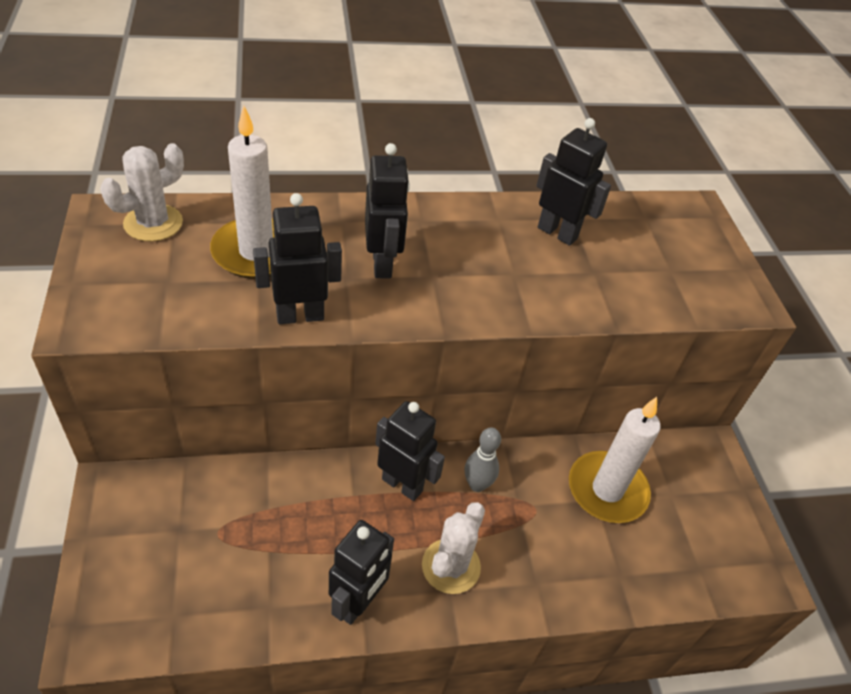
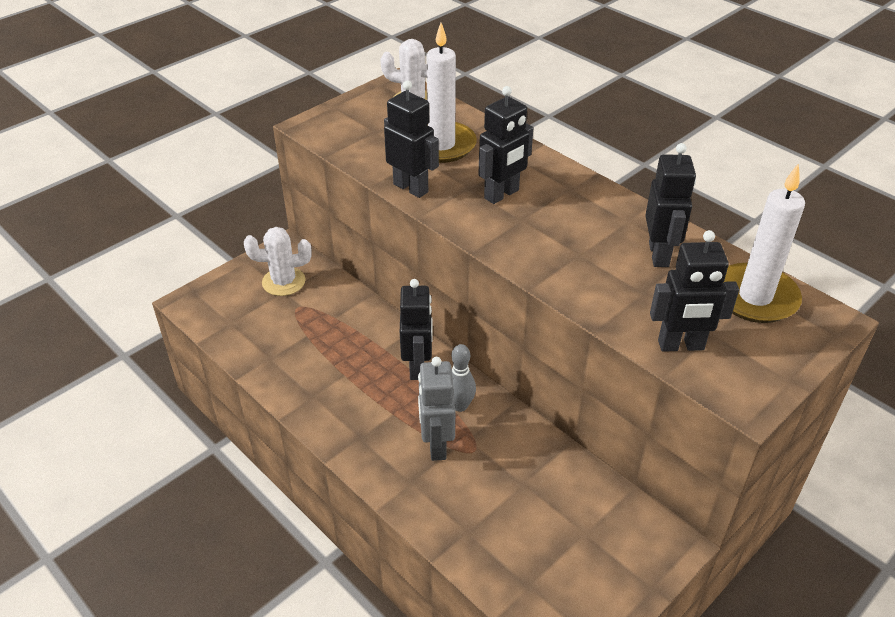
camera: 60 degrees right, 5 degrees down
black robot [329,520,394,625] -> black robot moved to [650,230,739,352]
white cactus [422,502,485,594] -> white cactus moved to [244,227,311,296]
white candle [569,397,661,523] -> white candle moved to [723,163,805,323]
none -> grey robot [418,357,455,461]

